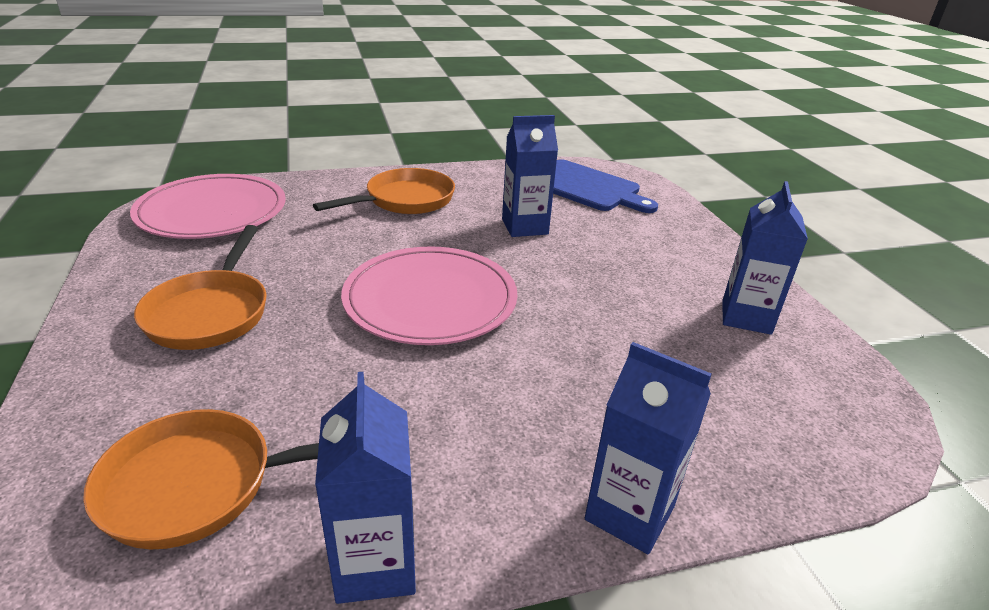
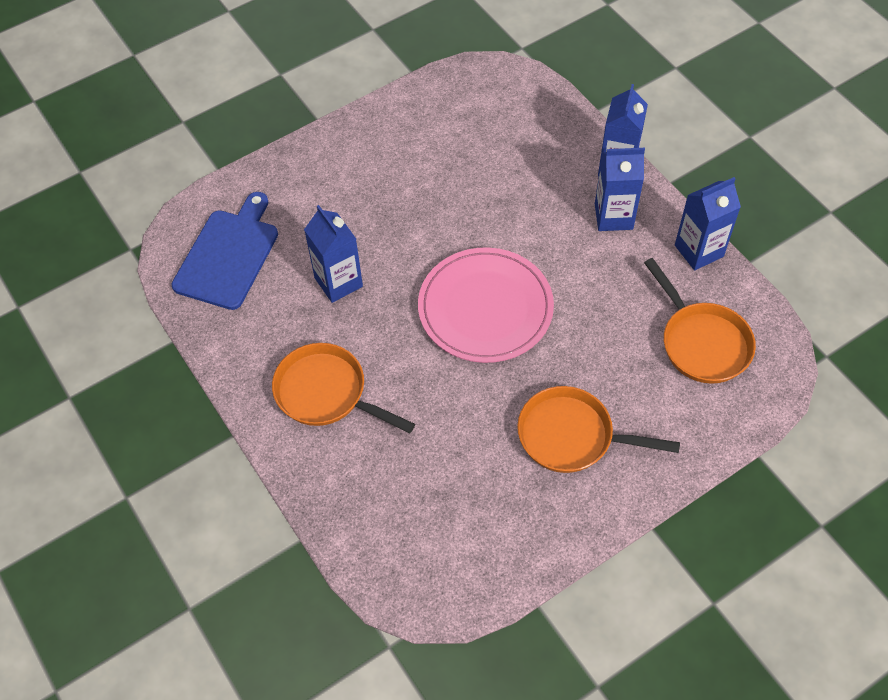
camera: 105 degrees left, 25 degrees up
pink plate [130,174,286,239] -> none
orange pan [134,225,267,350] -> orange pan turned 150 degrees counterclockwise [517,386,680,473]
blue carton [723,181,808,335] -> blue carton moved to [595,148,645,231]

